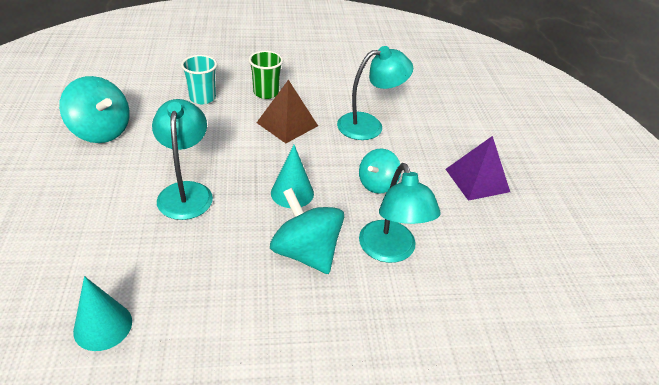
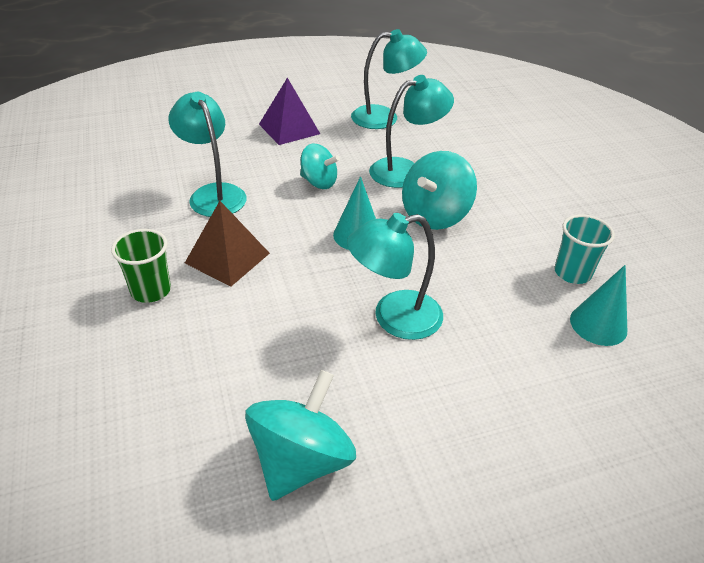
camera: 100 degrees left, 0 degrees up
turquoise cup [181,55,217,104] -> turquoise cup moved to [554,215,615,284]
none -> turquoise lamp [351,29,427,129]

